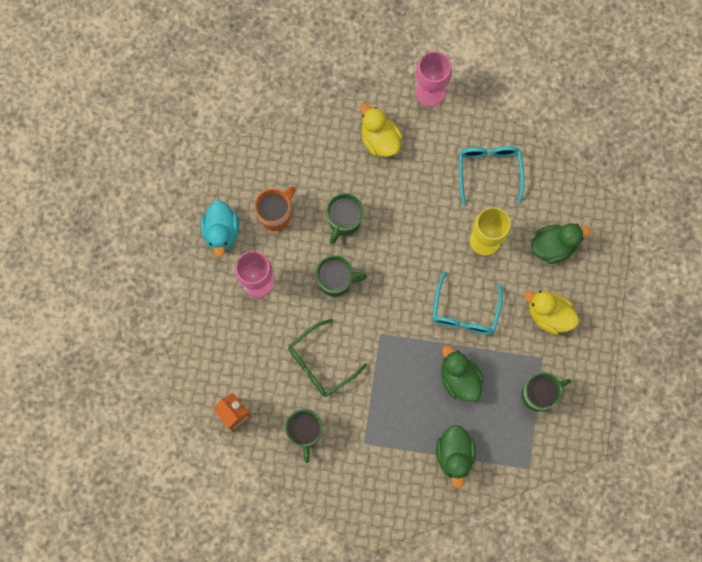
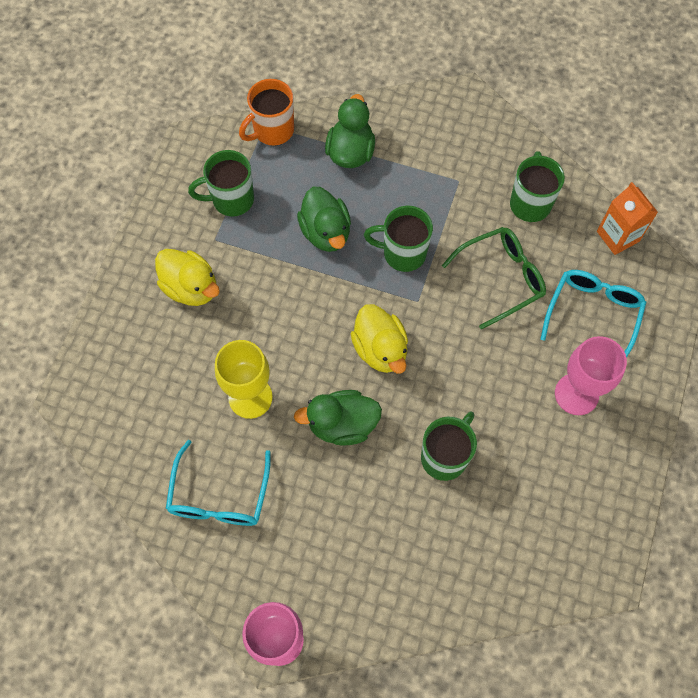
camera: 170 degrees left, 10 degrees down
turquoise duck [201,200,239,257] -> none
orange mug [254,186,296,231] -> orange mug moved to [239,79,294,146]
green mug [316,255,367,297] -> green mug moved to [364,206,433,272]
yellow duck [360,104,403,157] -> yellow duck moved to [351,304,408,374]
turquoise glasses [432,271,503,334] -> turquoise glasses moved to [541,270,646,358]
green duck [531,223,590,264] -> green duck moved to [294,390,382,446]

